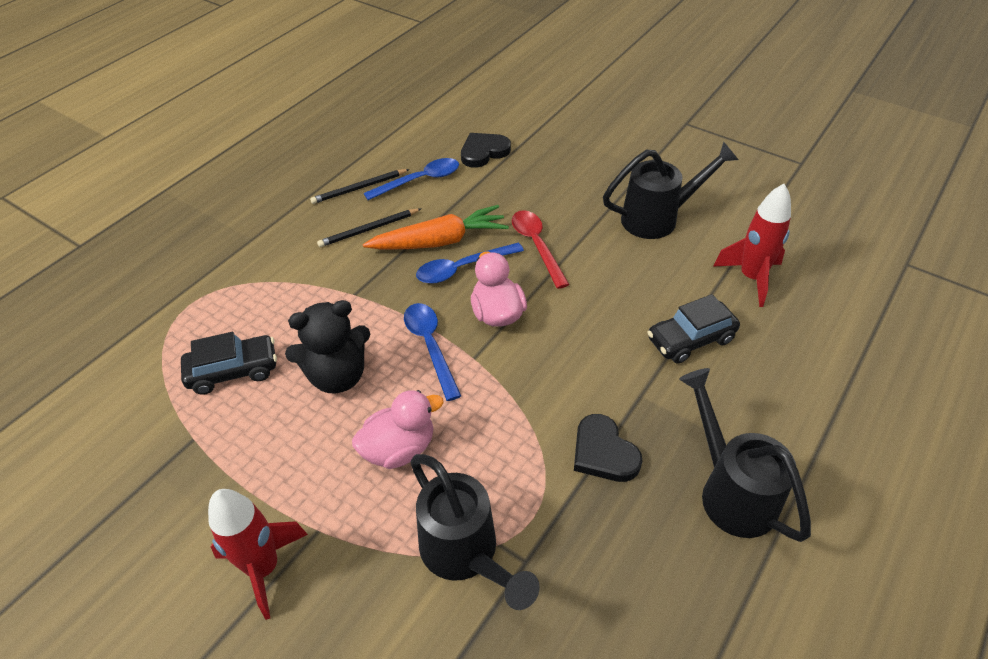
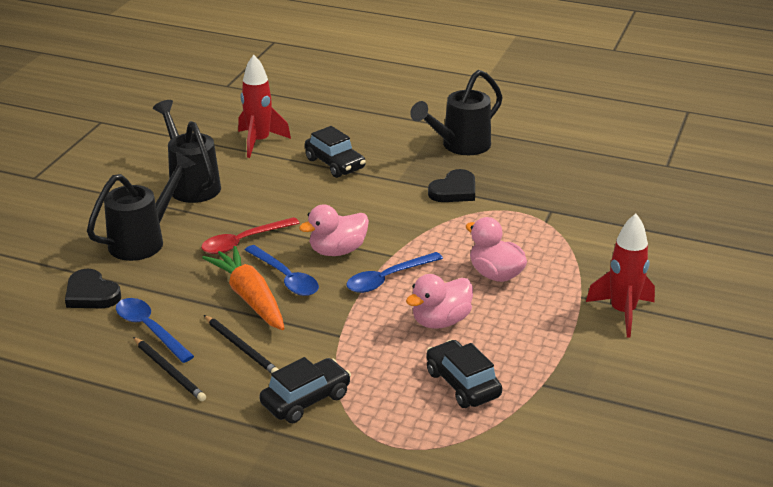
camera: 105 degrees left, 15 degrees down
black teddy bear [285,300,370,393] -> pink duck [406,274,473,329]
black watering can [411,454,540,610] -> black watering can moved to [87,152,196,261]
none -> black car [259,357,351,423]

